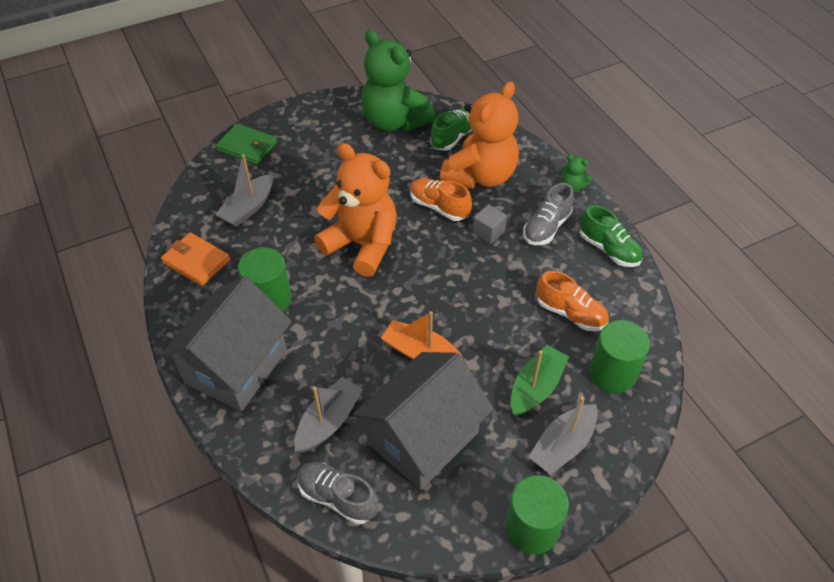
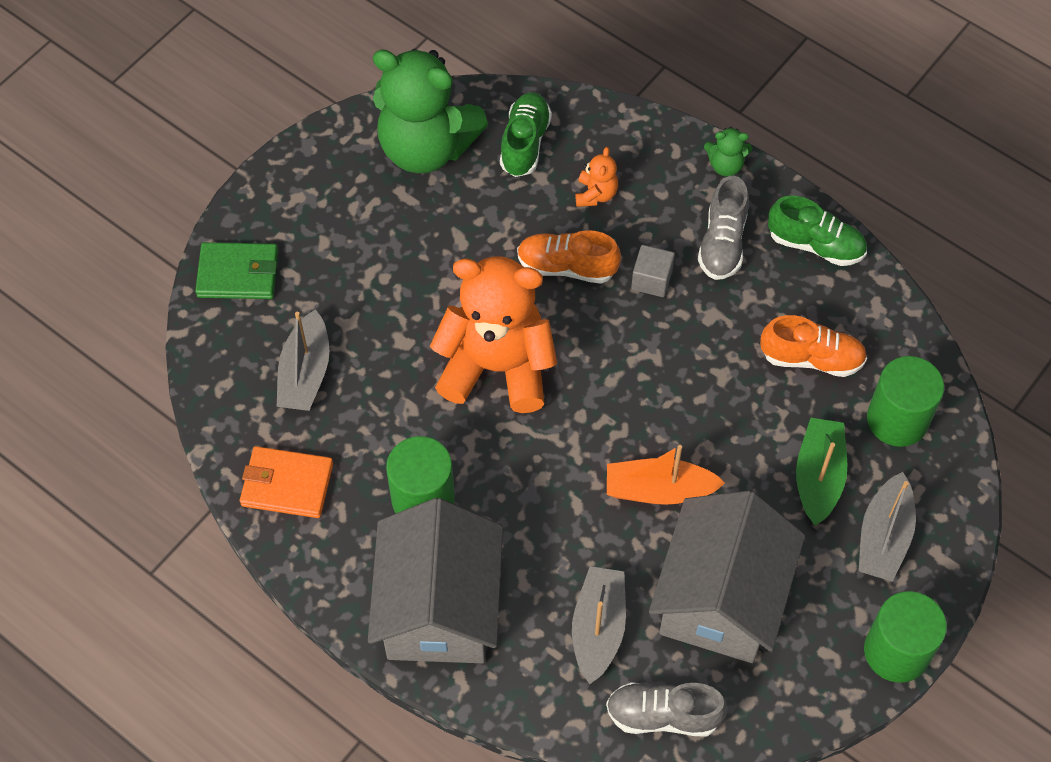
camera: 25 degrees left, 10 degrees up
orange teddy bear [440,81,519,189] -> orange teddy bear [576,147,618,207], size x0.41

